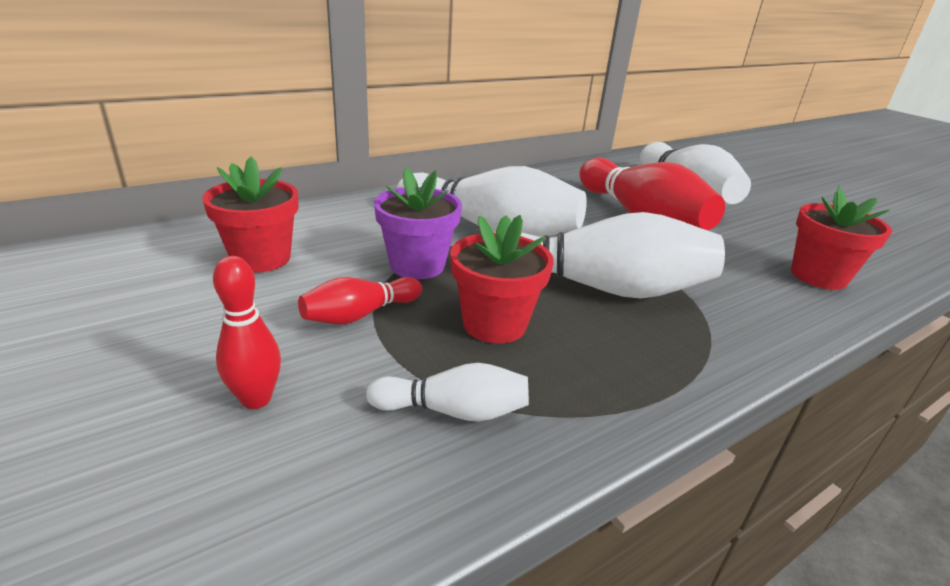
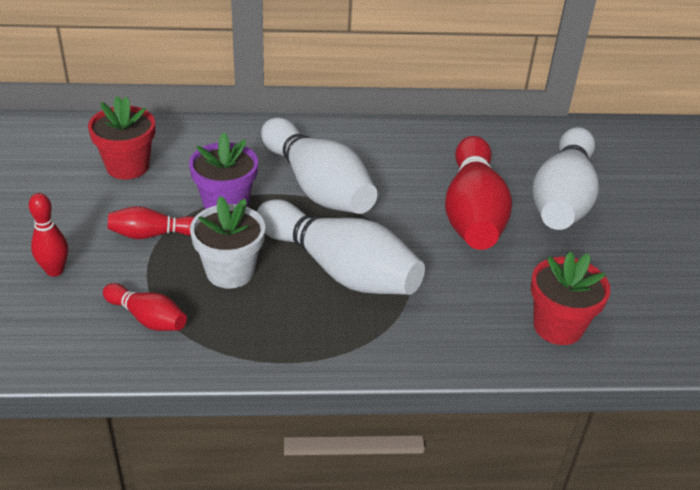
camera: 30 degrees right, 10 degrees up
white bowling pin [366,363,529,422] -> red bowling pin [103,283,187,331]
red flower pot [450,215,554,343] -> white flower pot [190,196,265,288]

